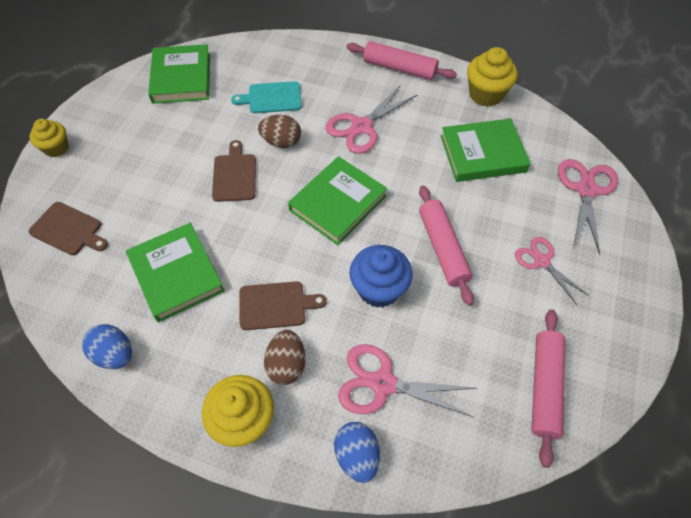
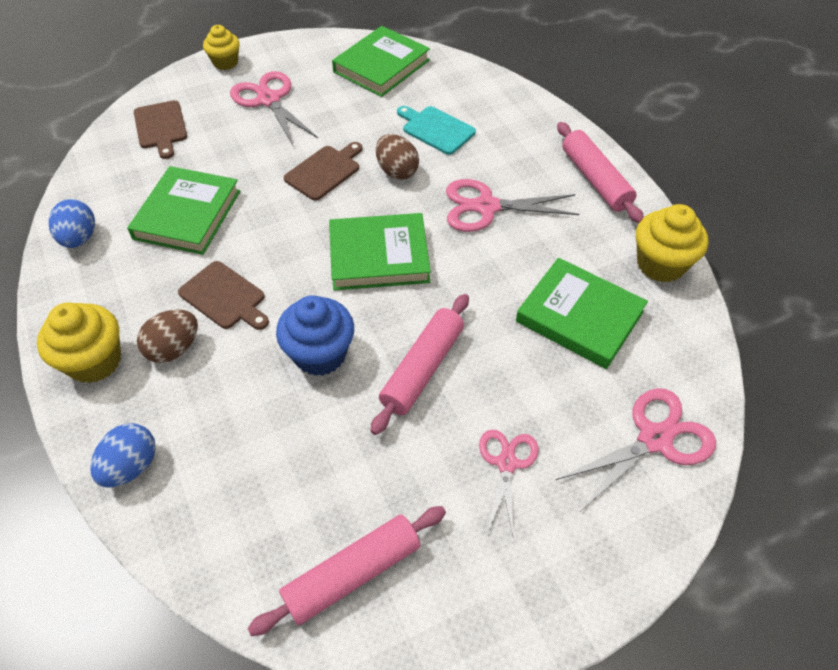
camera: 45 degrees right, 5 degrees down
pink scissors [338,344,477,417] -> pink scissors moved to [230,71,318,147]

